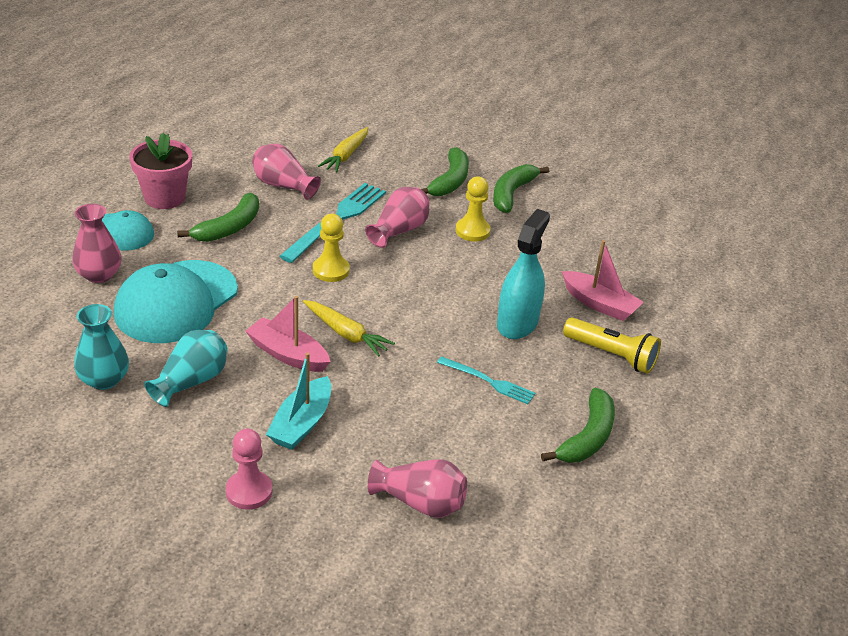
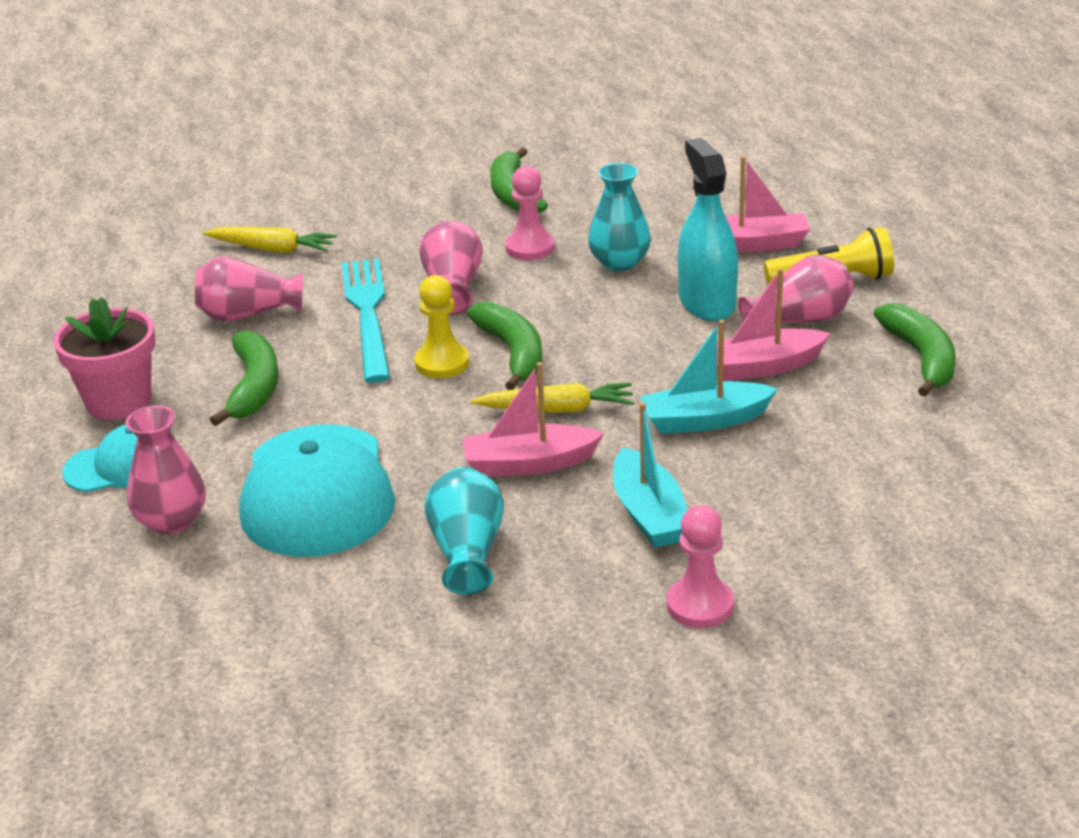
camera: 35 degrees left, 5 degrees down
turquoise vase [74,304,129,390] -> turquoise vase moved to [588,163,651,271]
yellow carrot [318,127,368,172] -> yellow carrot turned 60 degrees counterclockwise [203,227,337,253]
pink vase [368,459,467,518] -> pink vase moved to [739,255,853,323]
green banana [421,147,469,196] -> green banana moved to [467,302,542,390]
turquoise fork [437,356,535,404] -> pink boat [701,268,831,381]
yellow pawn [456,176,491,242] -> pink pawn [505,166,555,260]
none -> turquoise boat [640,320,778,434]

